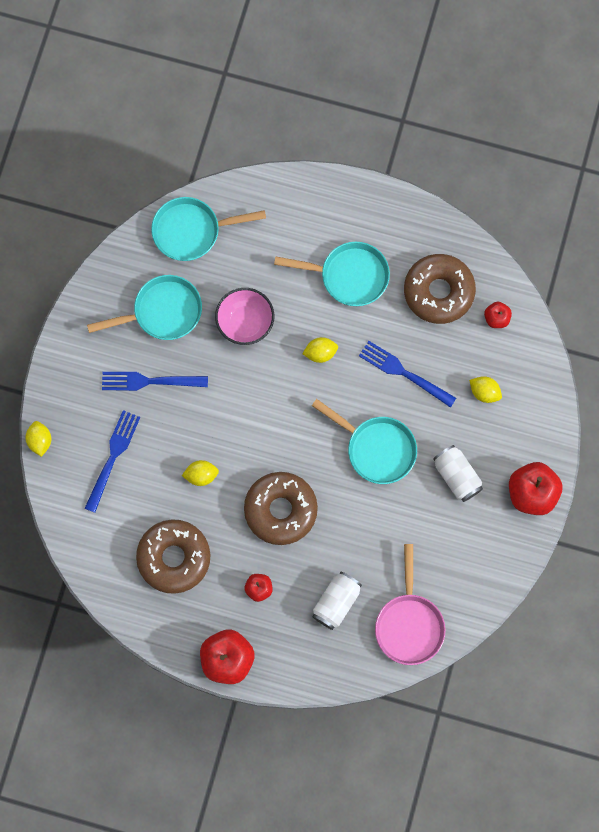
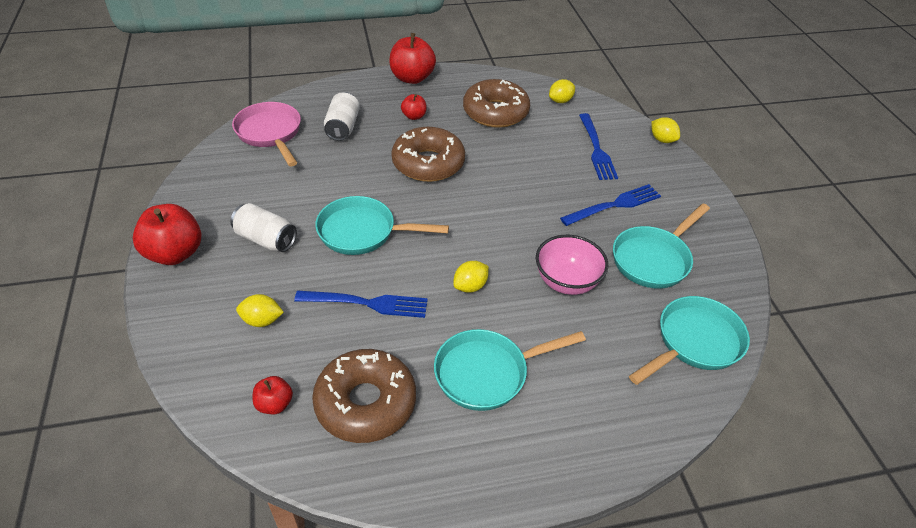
camera: 150 degrees right, 30 degrees down
yellow lemon [182,460,219,486] -> yellow lemon moved to [549,79,575,103]

